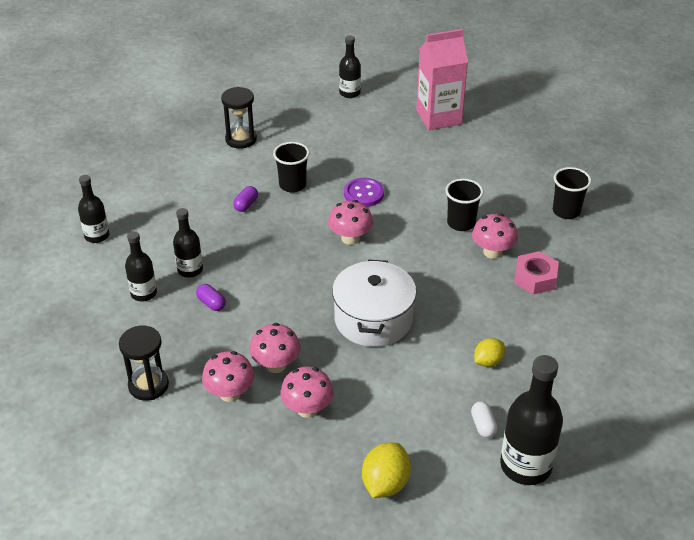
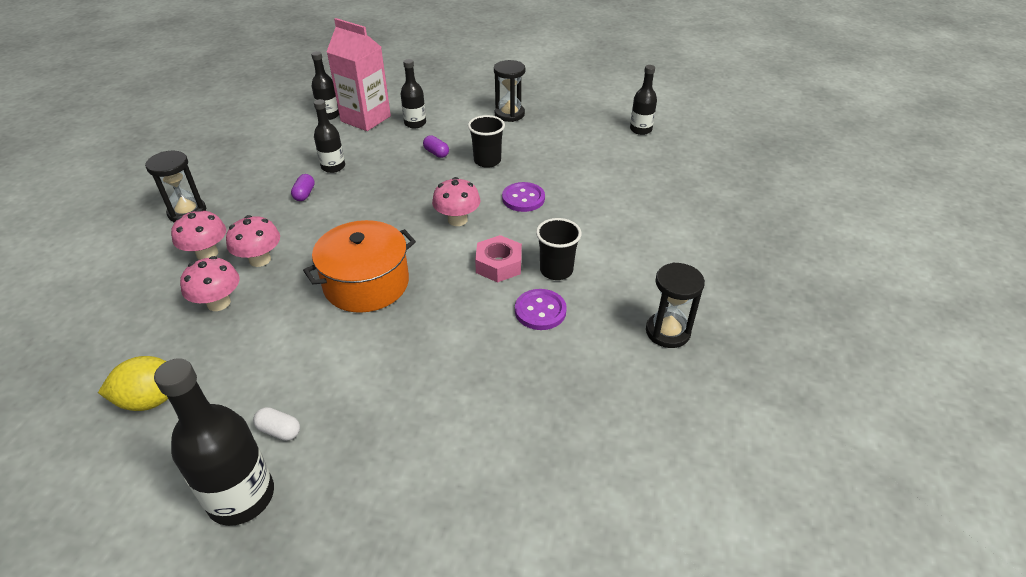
camera: 50 degrees right, 0 degrees up
black bottle [125,231,157,301] -> black bottle moved to [401,59,426,128]
purple capsule [233,186,258,212] -> purple capsule turned 60 degrees clockwise [423,135,449,158]
white pot [332,259,416,347] -> orange pot [303,220,416,313]
pink carton [416,29,468,130] -> pink carton moved to [327,18,391,131]
white capsule [471,402,498,438] -> white capsule turned 75 degrees clockwise [253,407,300,441]
pink mushroom [472,214,518,259] -> purple button [515,289,567,330]
yellow lemon [474,338,505,367] -> none
pink nut [514,251,559,295] -> pink nut moved to [475,235,522,282]
black cup [553,167,591,219] -> black hourglass [646,262,705,348]

